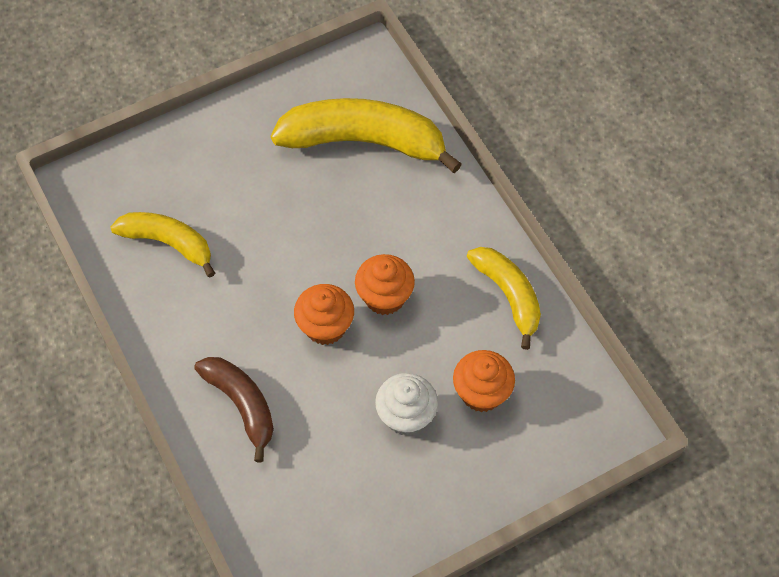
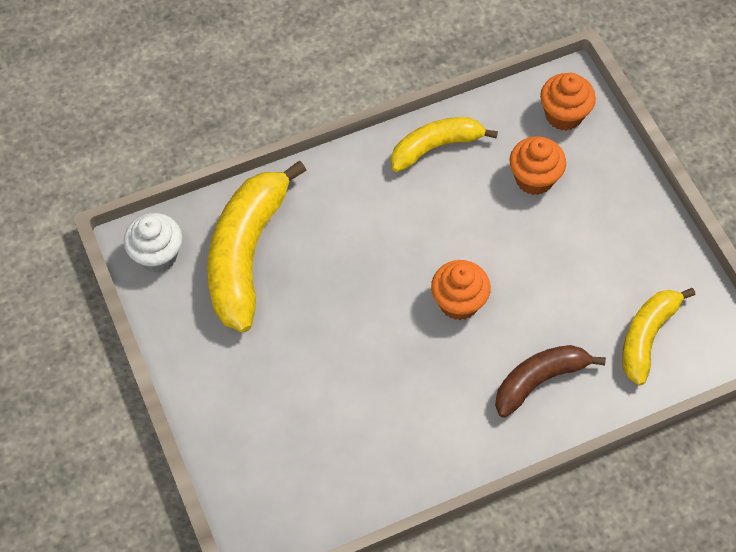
camera: 85 degrees left, 0 degrees up
yellow banana [111,212,215,278] -> yellow banana moved to [622,288,695,385]
orange cupcake [355,254,415,315] -> orange cupcake moved to [540,73,596,131]
white cupcake [375,373,438,436] -> white cupcake moved to [124,213,182,273]

